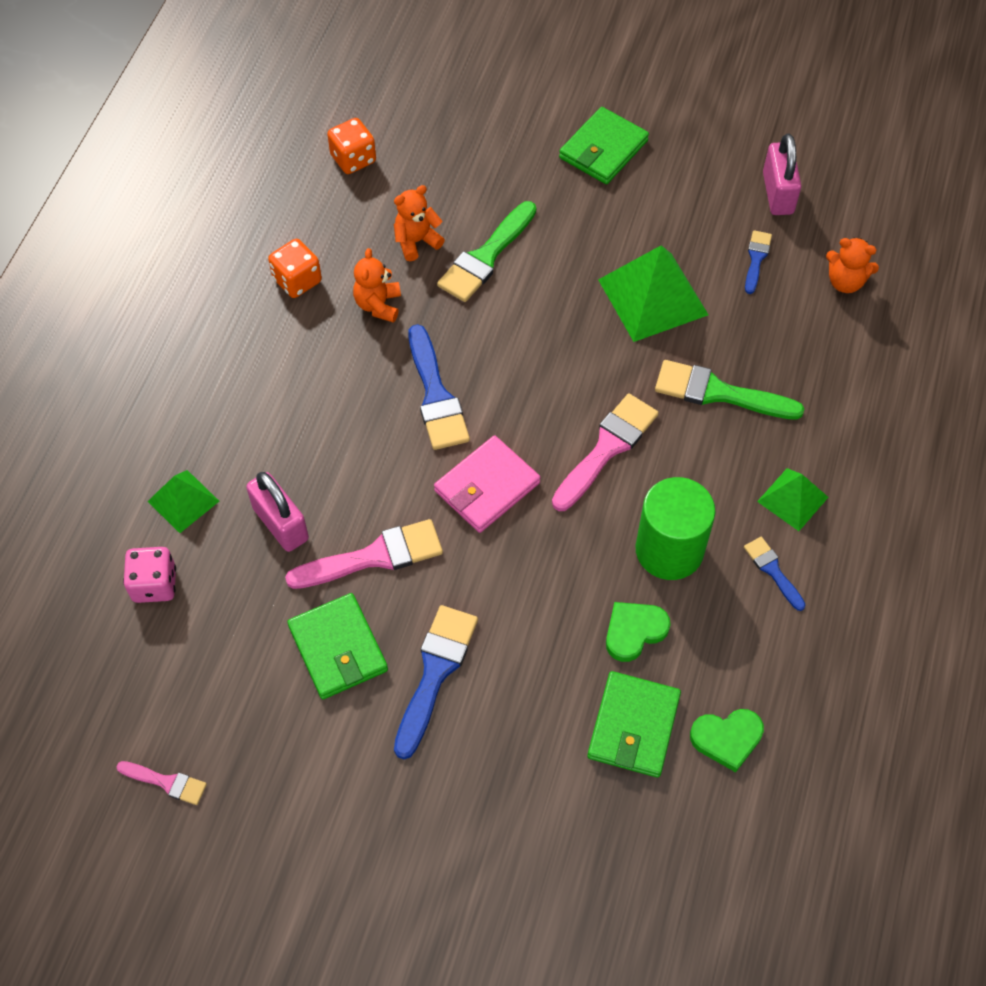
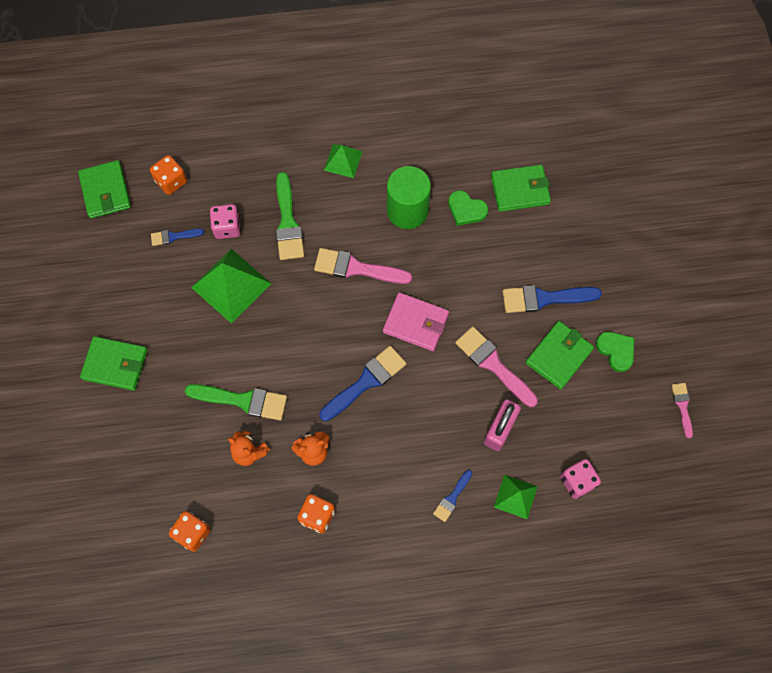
camera: 115 degrees left, 10 degrees up
green heart [690,709,764,772] -> green heart moved to [596,332,634,372]
blue brush [744,537,806,611] -> blue brush moved to [433,470,472,522]
pink padlock [763,134,801,215] -> none
orange teddy bear [826,237,879,293] -> orange dice [150,155,187,195]
none -> green wallet [78,160,131,219]
none -> pink dice [210,204,241,239]

